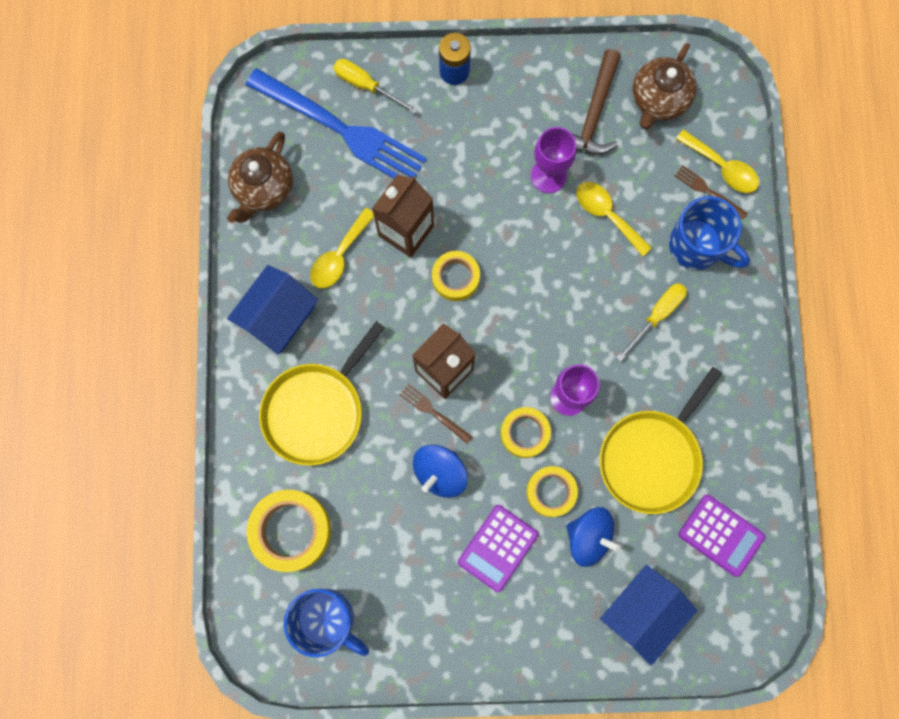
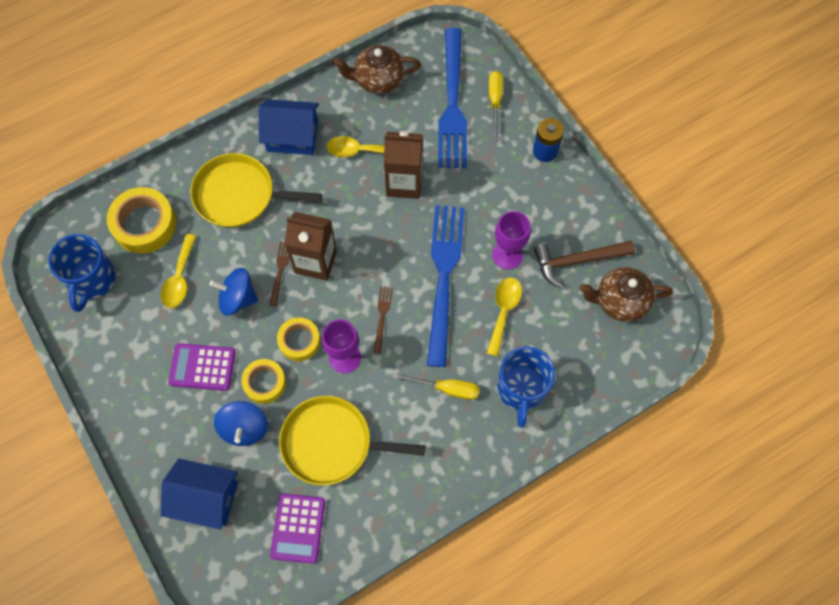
camera: 60 degrees right, 10 degrees down
yellow tape [432,251,480,301] -> none
brown fork [675,165,748,220] -> brown fork moved to [373,286,393,354]
yellow spoon [676,129,759,193] -> yellow spoon moved to [160,234,196,308]
none -> blue fork [427,205,465,367]

